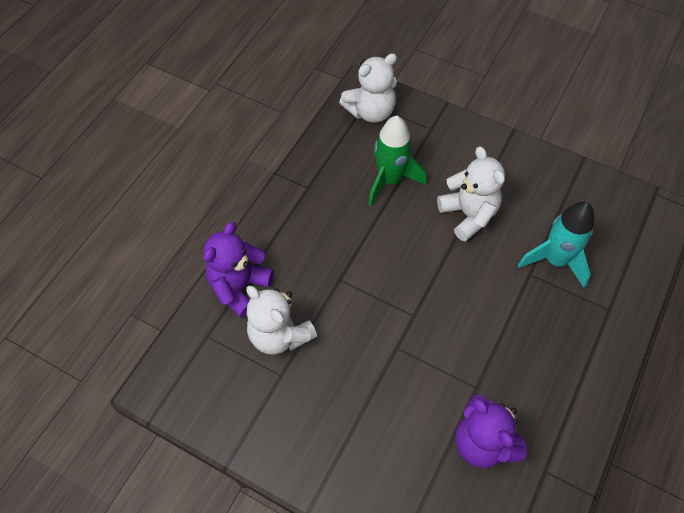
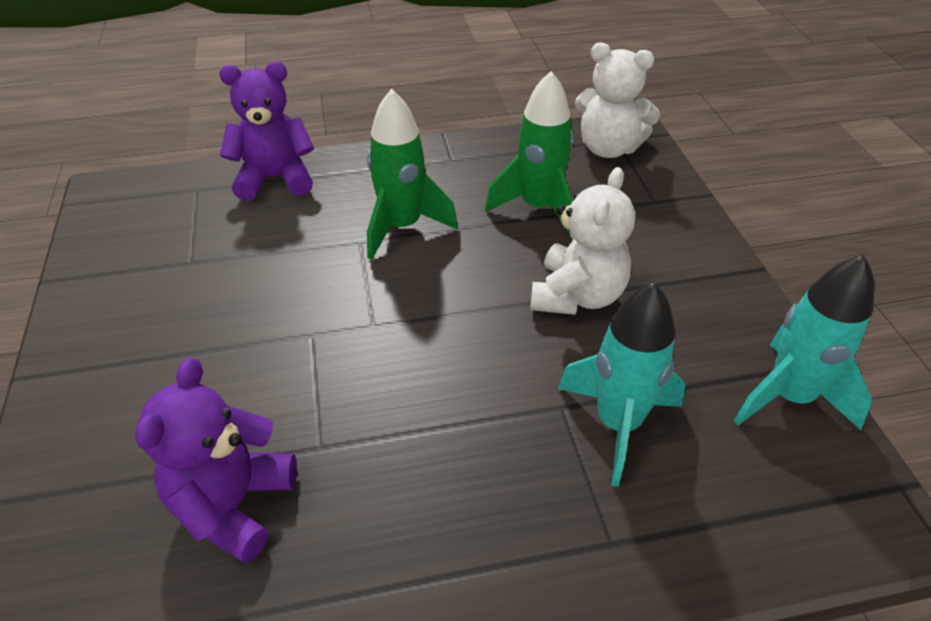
camera: 50 degrees right, 15 degrees down
white teddy bear [246,286,317,355] -> none
none -> green rocket [367,89,458,260]
none -> turquoise rocket [734,255,874,430]

